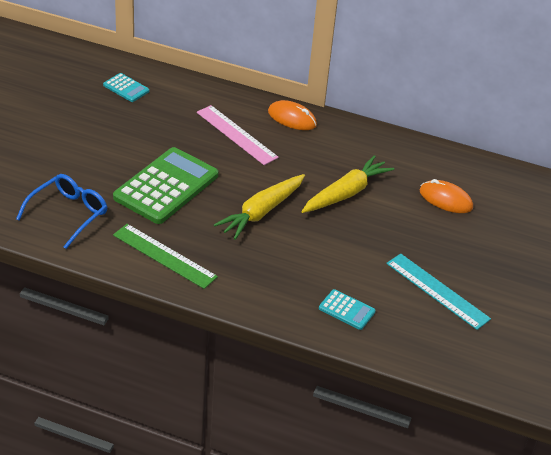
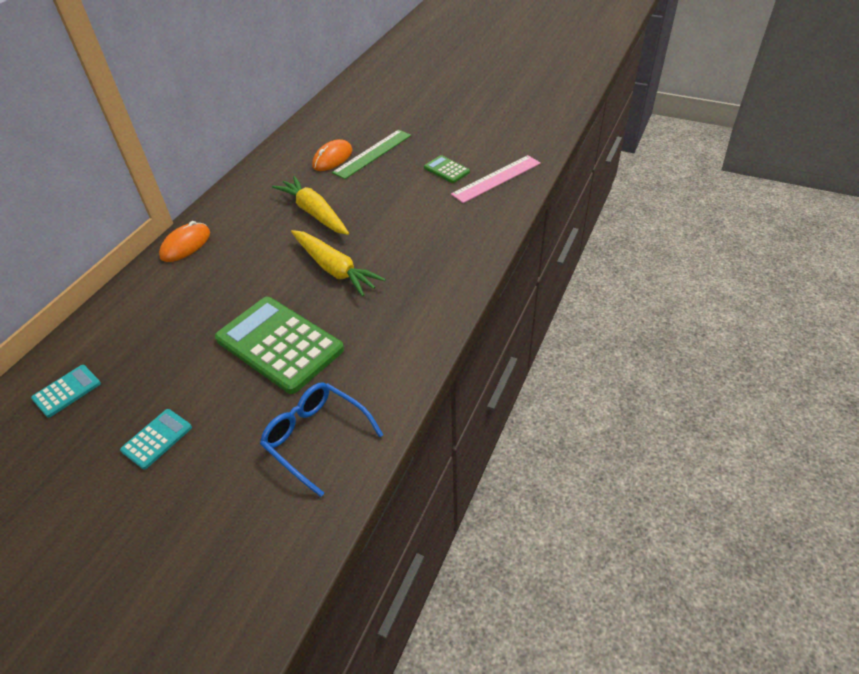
camera: 80 degrees left, 5 degrees up
green ruler [113,224,218,289] -> green ruler moved to [332,130,411,179]
pink ruler [197,105,279,165] -> pink ruler moved to [451,155,541,203]
turquoise calculator [319,289,376,330] -> turquoise calculator moved to [120,409,192,469]
turquoise ruler [386,253,491,330] -> green calculator [424,155,470,183]

